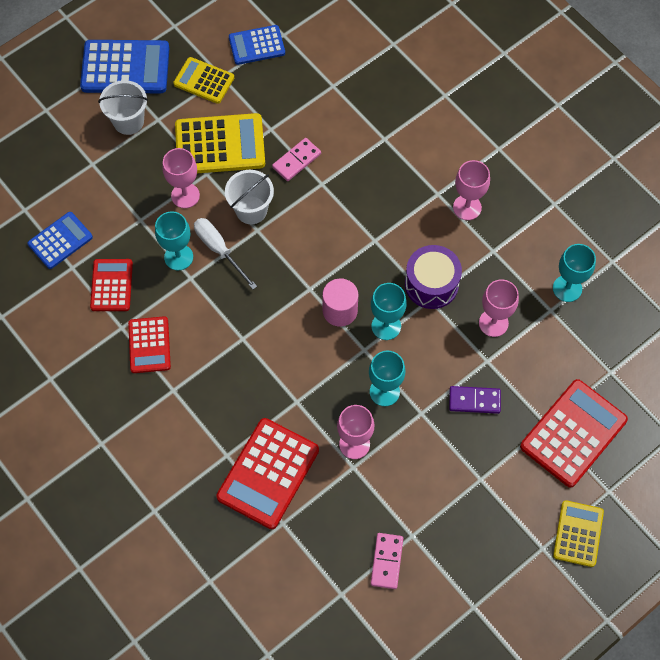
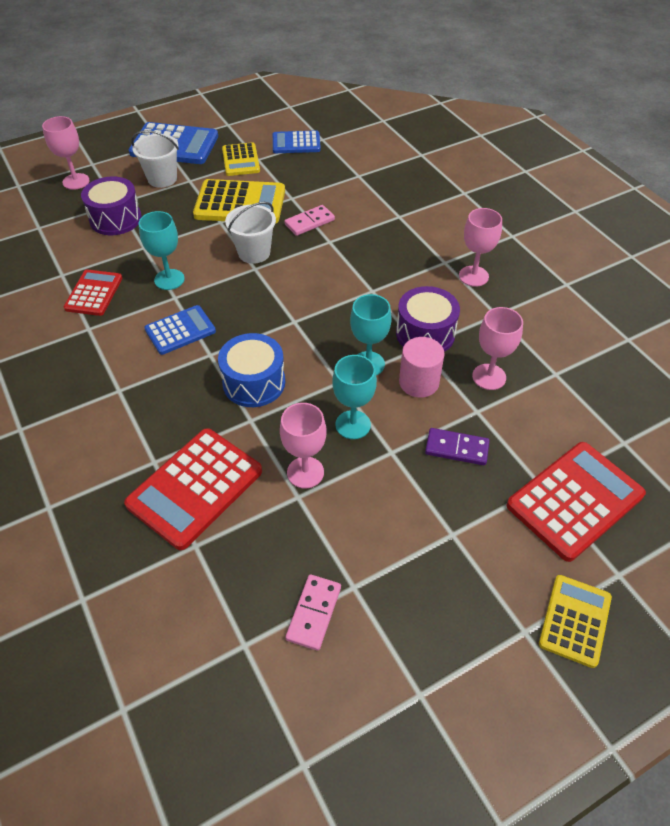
camera: 10 degrees right, 15 degrees down
blue calculator [28,212,93,269] -> blue calculator moved to [144,305,216,355]
red calculator [128,316,171,373] -> none
pink goblet [162,148,200,208] -> pink goblet moved to [42,116,89,190]
yellow calculator [173,57,234,104] -> yellow calculator turned 135 degrees counterclockwise [222,142,260,176]
white screwdriver [194,218,257,289] -> none
pink cylinder [322,278,358,327] -> pink cylinder moved to [399,337,445,398]
turquoise goblet [553,244,596,302] -> none
none -> purple drum [81,177,142,235]
none -> blue drum [218,333,285,407]

